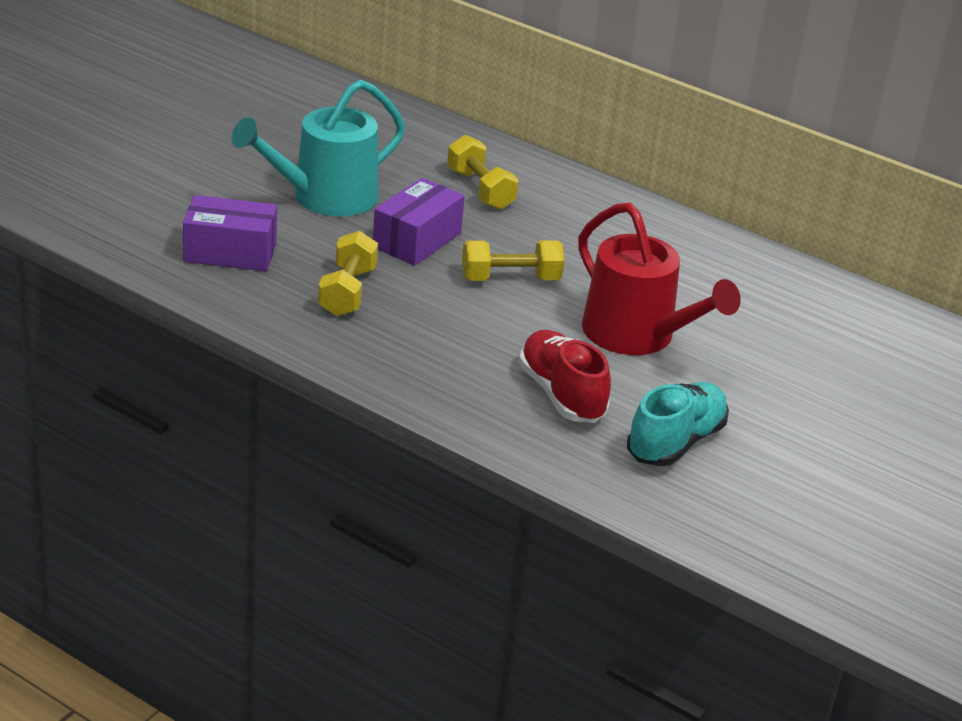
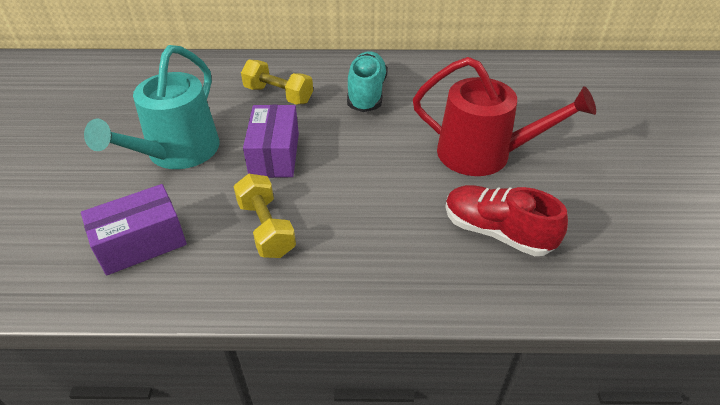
camera: 30 degrees left, 10 degrees up
yellow dumbbell [462,240,564,281] -> none
turquoise shoe [627,382,729,466] -> turquoise shoe moved to [347,51,388,112]

